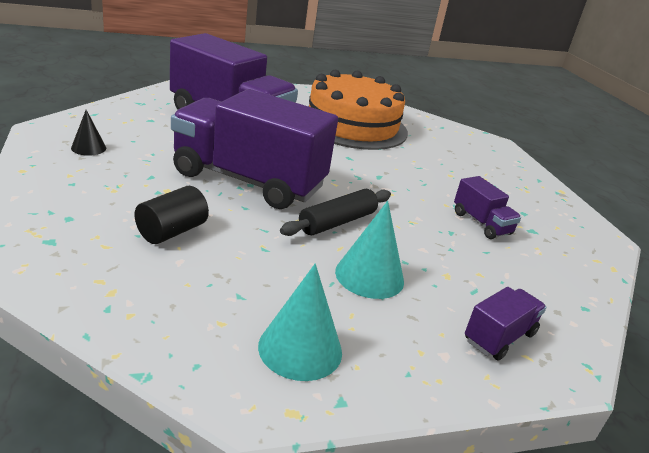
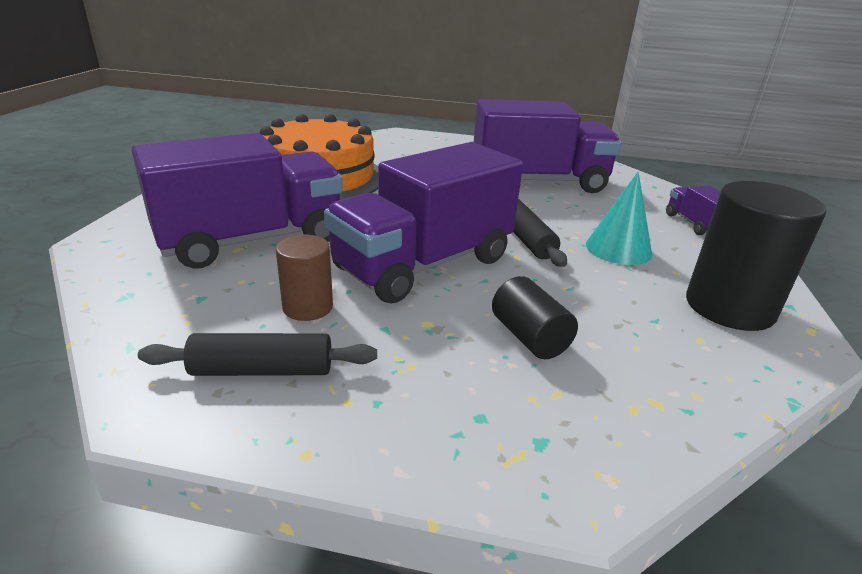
camera: 60 degrees left, 0 degrees up
black cone [71,110,106,156] -> black rolling pin [138,333,377,376]
turquoise cone [258,264,342,381] -> black cylinder [686,181,826,331]
purple truck [454,176,521,239] -> purple truck [474,99,621,193], size x2.29
none -> brown cylinder [276,234,333,321]

